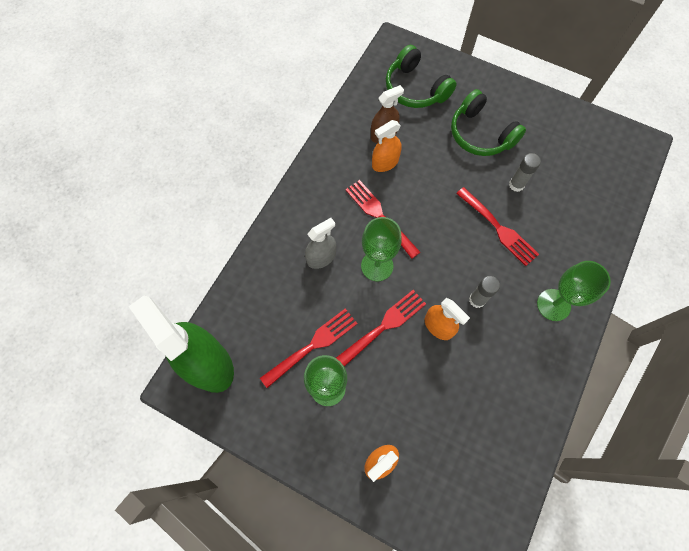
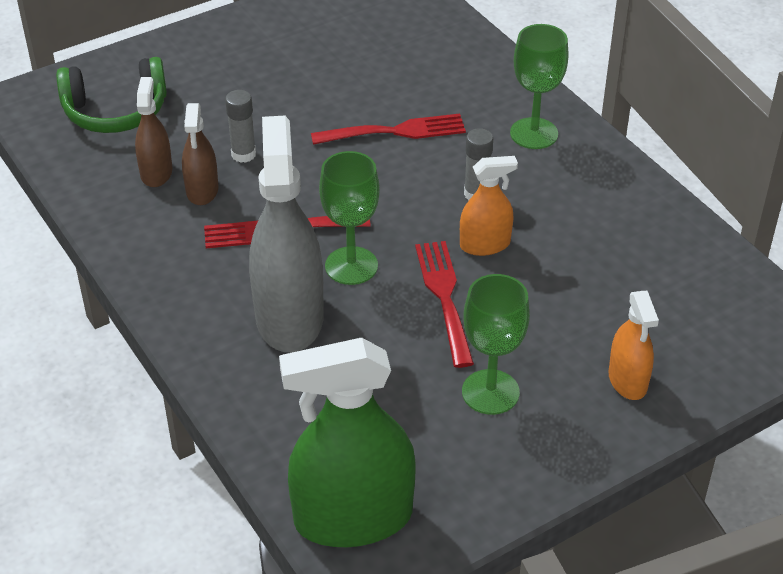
camera: 60 degrees left, 25 degrees down
red fork [260,309,358,388] -> none
grey spray bottle [305,218,336,269] -> grey spray bottle [249,116,324,353], size x1.92
orange spray bottle [372,120,402,172] -> brown spray bottle [182,103,218,205]
green headphones [451,89,526,156] -> none
grey glue stick [509,153,541,192] -> grey glue stick moved to [225,90,256,163]

